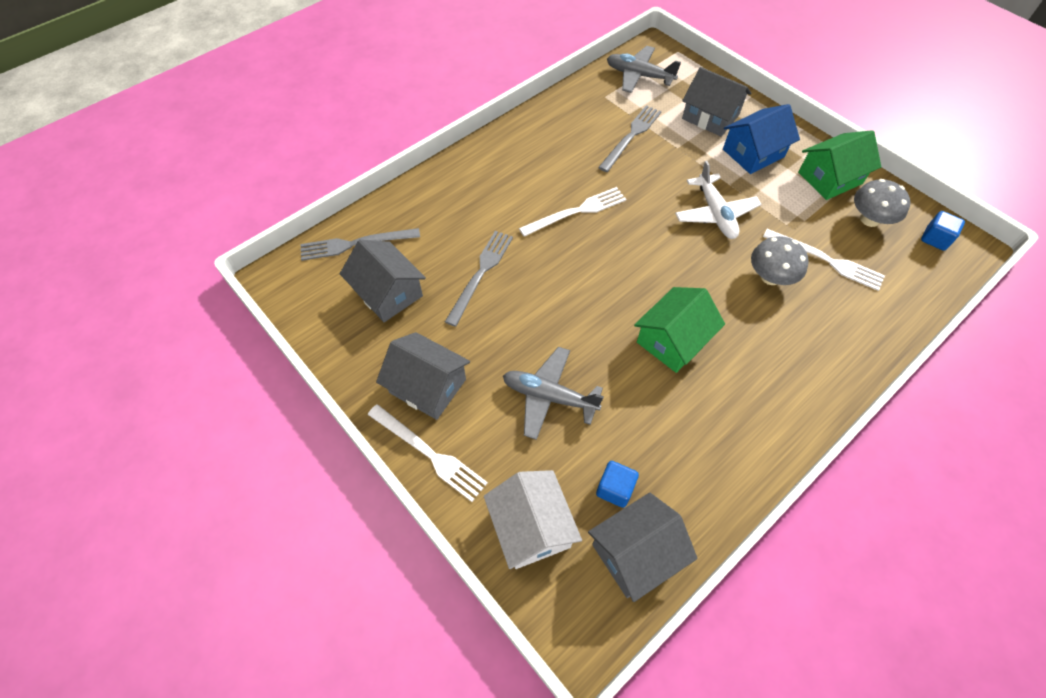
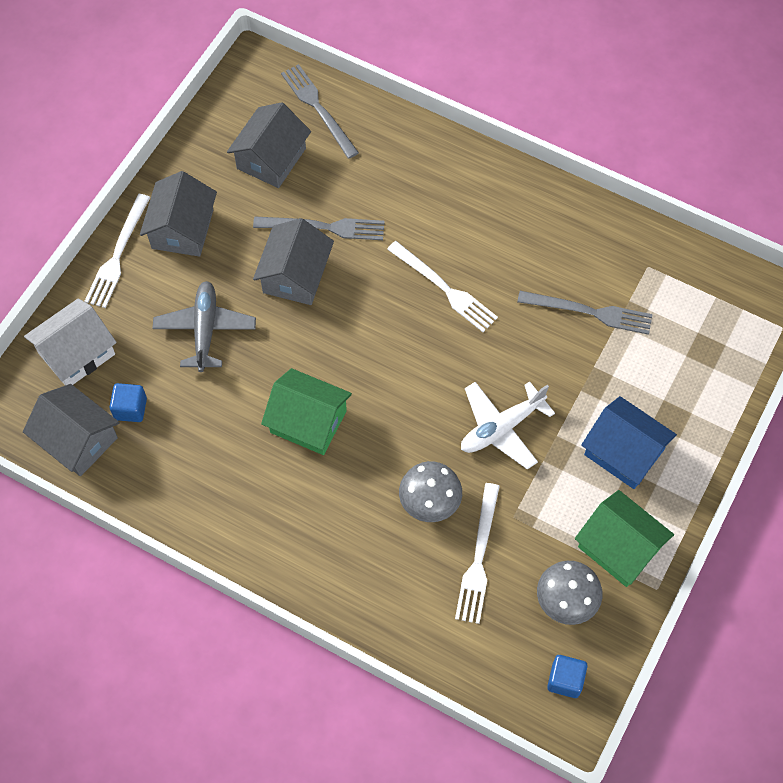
camera: 70 degrees right, 5 degrees up
grey plane [607,46,681,93] -> none
grey house [682,67,751,137] -> grey house moved to [253,218,334,305]

